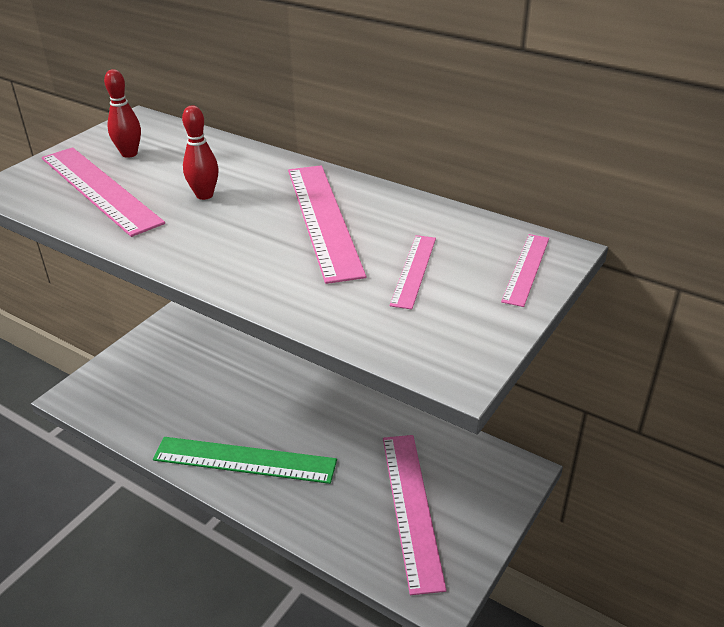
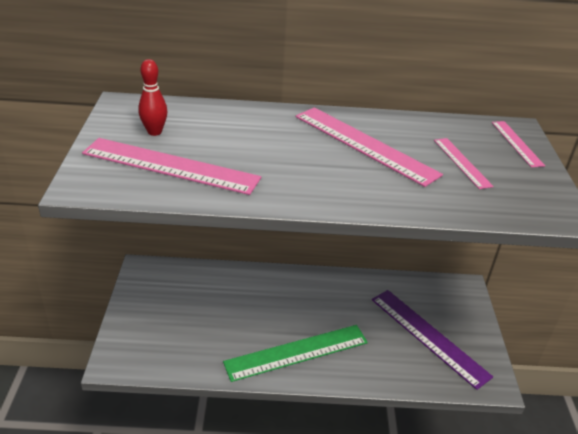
camera: 35 degrees left, 0 degrees up
red bowling pin [182,106,219,200] -> none
pink ruler [383,435,447,595] -> purple ruler [372,290,493,390]

